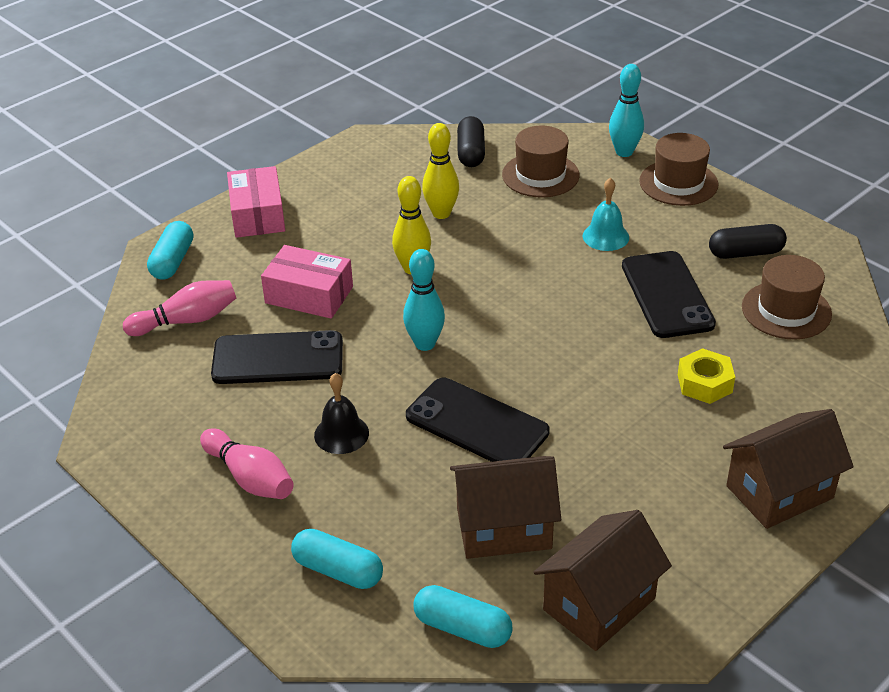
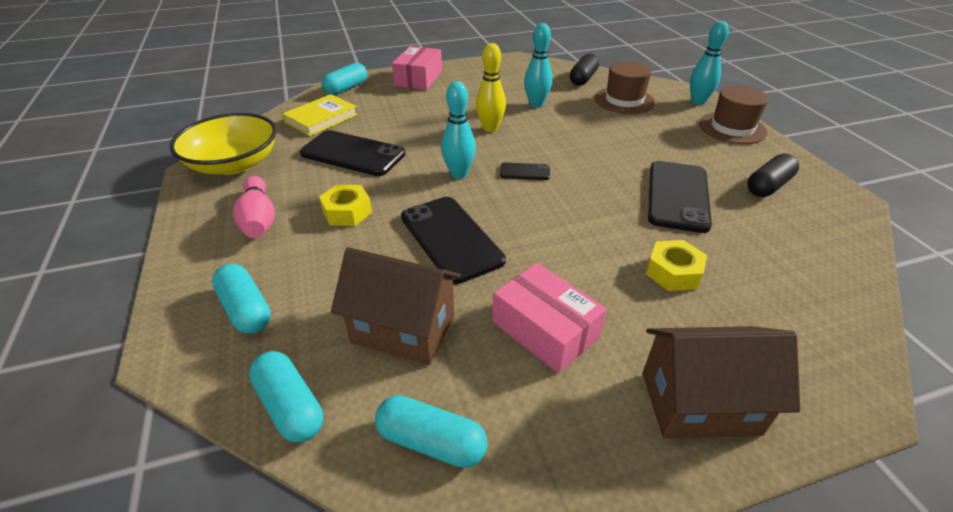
camera: 25 degrees right, 0 degrees up
pink bowling pin [123,280,236,336] -> yellow book [282,94,358,136]
pink box [261,245,353,319] -> pink box moved to [492,263,607,373]
black bell [314,373,369,454] -> yellow nut [319,184,372,226]
yellow bowling pin [422,123,459,219] -> turquoise bowling pin [524,23,552,108]
brown house [534,510,672,651] -> turquoise capsule [375,395,488,468]
turquoise bell [583,178,629,251] -> none
black capsule [709,224,787,259] -> black capsule turned 60 degrees counterclockwise [747,153,799,197]
brown hat [742,255,832,339] -> none
none -> yellow bowl [170,113,277,175]
none -> black phone [500,163,550,180]

